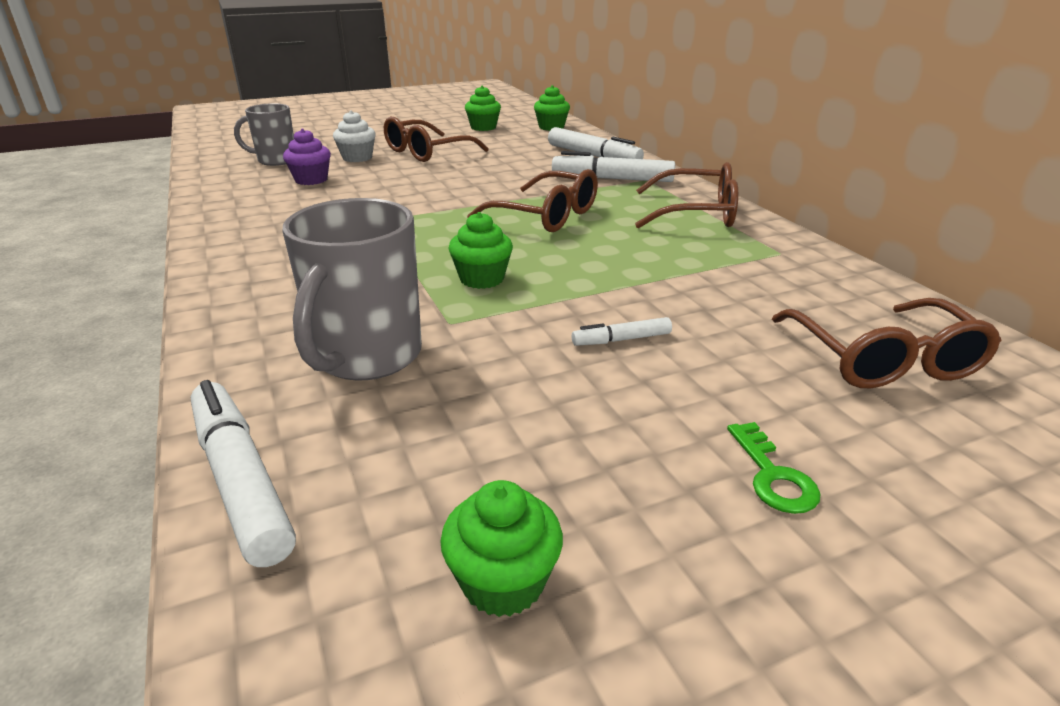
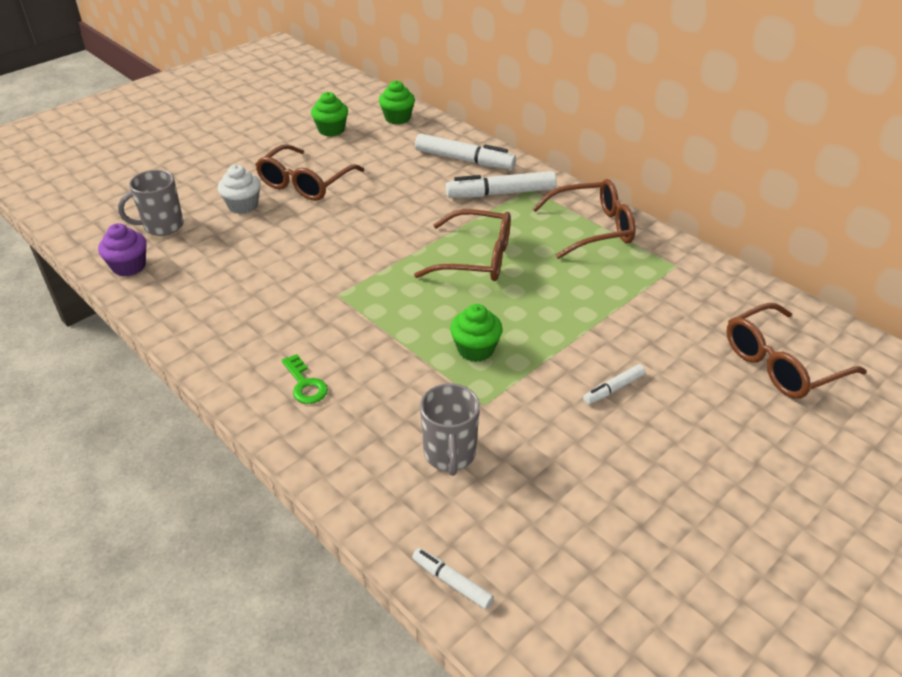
camera: 20 degrees left, 10 degrees up
white marker [191,380,296,567] -> white marker [412,548,494,609], size x0.52
grey mug [282,198,422,381] -> grey mug [420,383,480,476], size x0.65
purple cupcake [283,129,331,185] -> purple cupcake moved to [98,223,147,277]
green cupcake [440,480,563,617] -> none
green key [727,422,821,514] -> green key moved to [281,354,328,404]
brown glasses [772,298,1001,388] -> brown glasses turned 90 degrees clockwise [726,303,867,399]

